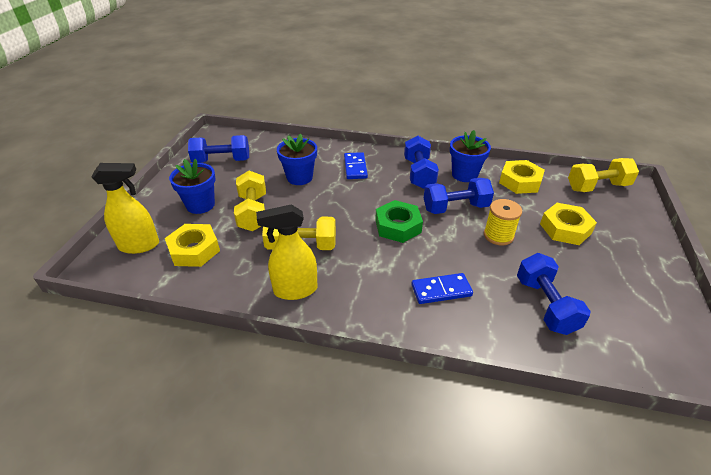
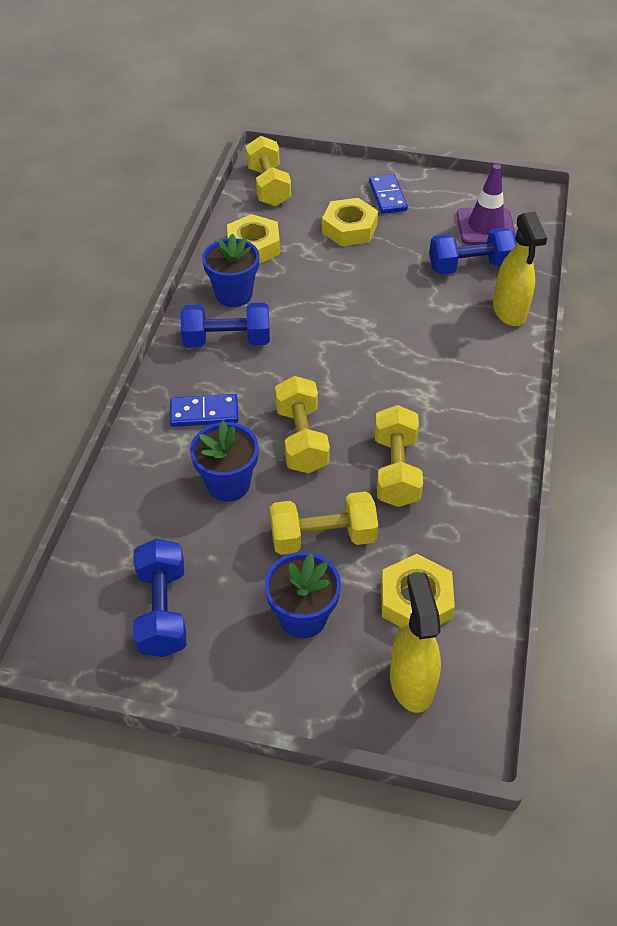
camera: 90 degrees left, 10 degrees up
yellow spray bottle [256,204,317,300] -> yellow spray bottle moved to [493,212,547,326]
green nut [375,200,423,243] -> none
blue domino [411,273,473,304] -> blue domino moved to [369,174,408,214]
blue dumbbell [424,178,494,214] -> none
yellow spool [484,199,522,246] -> none
none -> yellow dumbbell [275,376,330,473]
none -> purple traffic cone [456,164,516,245]

